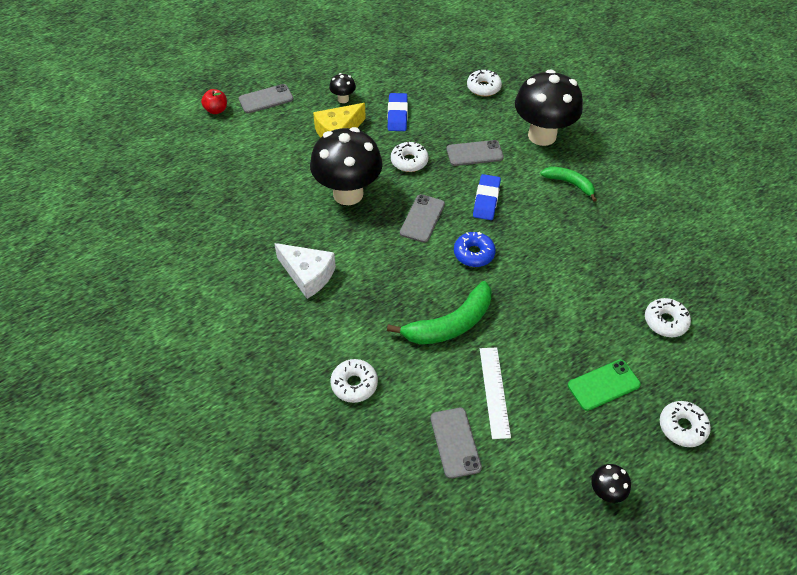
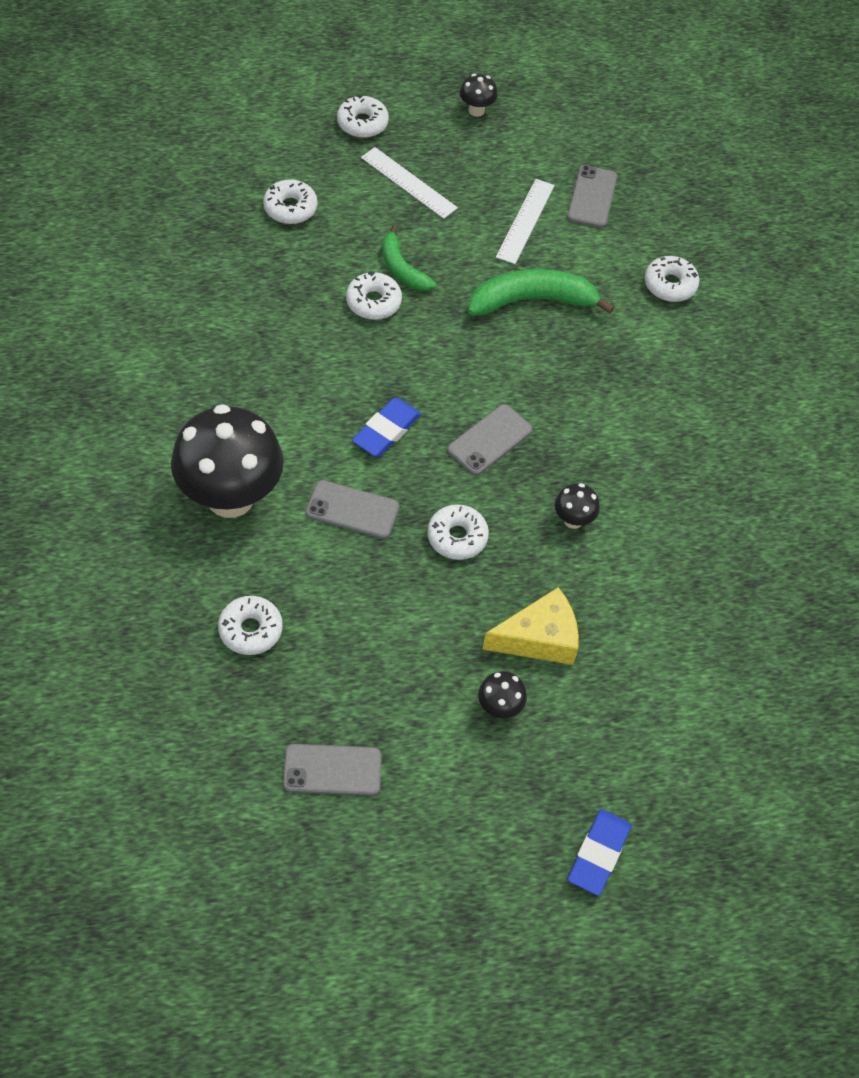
camera: 160 degrees left, 5 degrees up
red apple [201,89,227,114] -> none
grey phone [239,84,293,113] -> grey phone moved to [283,744,382,796]
white cheese [274,243,336,299] -> none
black mushroom [310,127,383,205] -> black mushroom [555,483,600,529], size x0.42
blue eraser [388,93,408,131] -> blue eraser moved to [568,809,632,896]
blue donut [454,232,496,267] -> none
green banana [540,167,597,202] -> green banana moved to [382,225,436,291]
green phone [568,359,641,411] -> white ruler [361,147,458,219]
none -> white donut [346,271,402,320]

